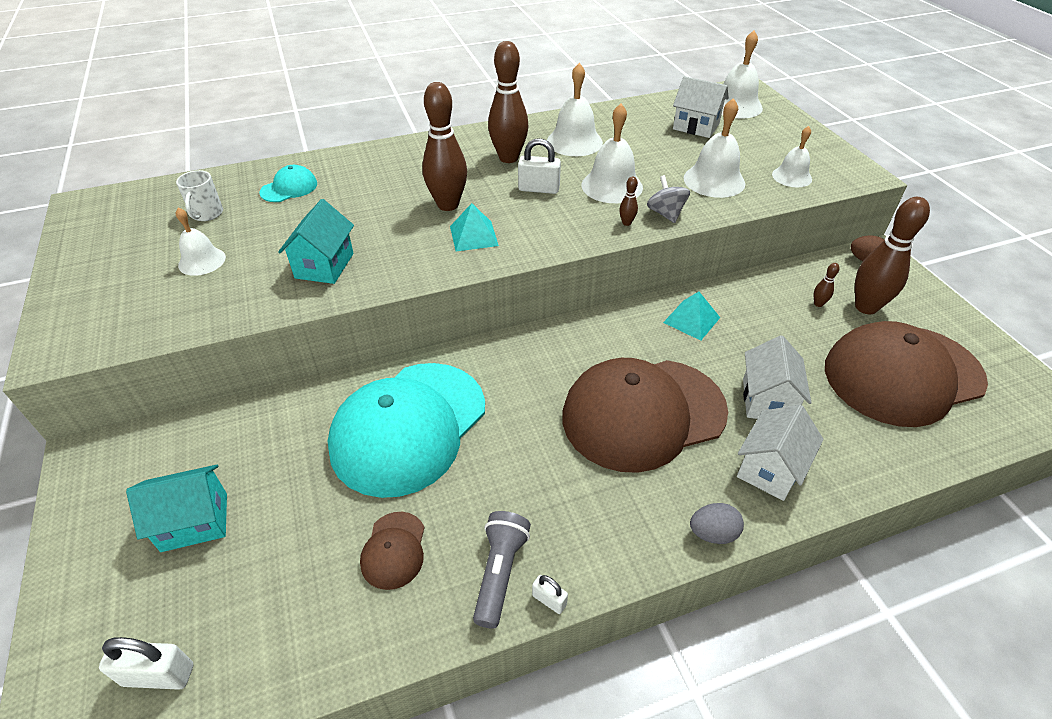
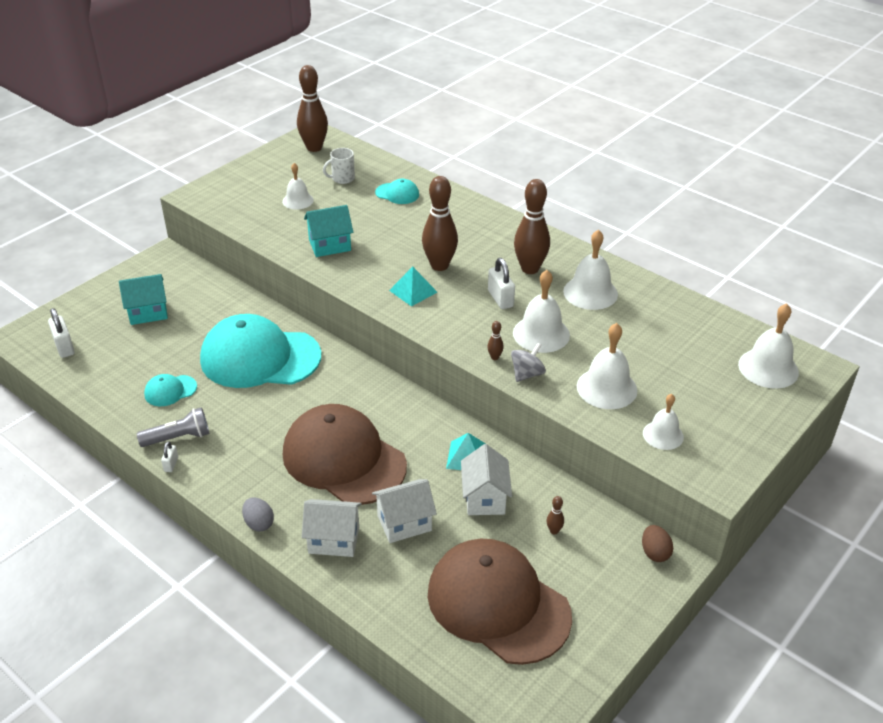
camera: 60 degrees right, 5 degrees down
turquoise house [126,465,227,552] -> turquoise house turned 60 degrees counterclockwise [119,274,168,325]
brown cap [360,512,425,590] -> turquoise cap [144,374,197,406]
white house [673,76,729,138] -> white house moved to [461,444,512,515]
brown bowling pin [855,197,930,314] -> brown bowling pin moved to [297,65,328,152]

